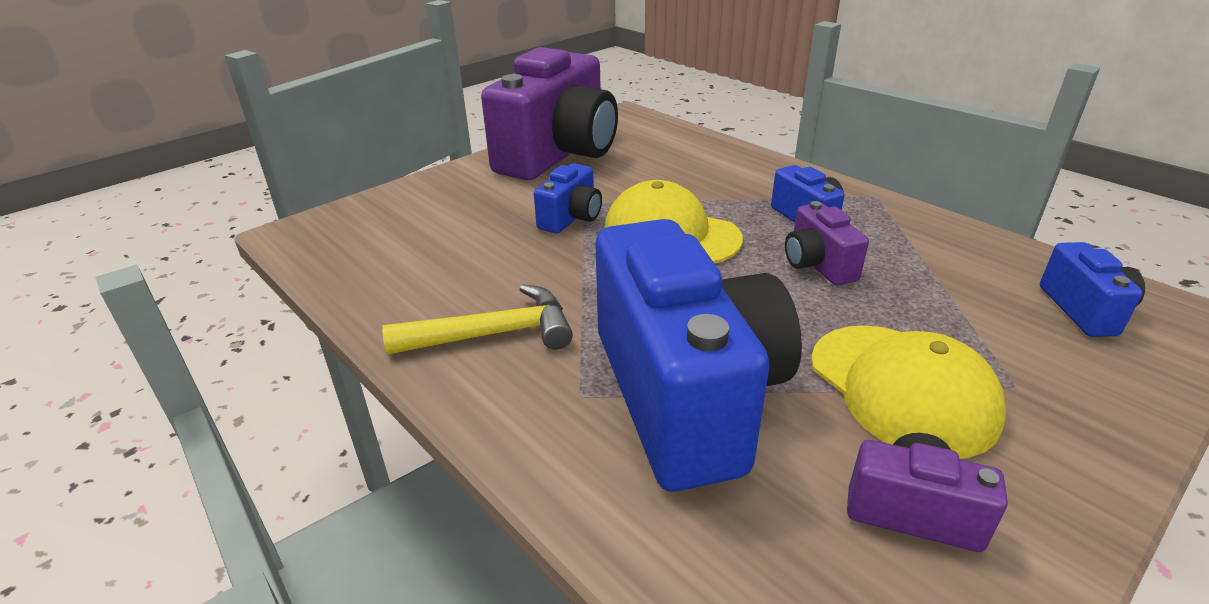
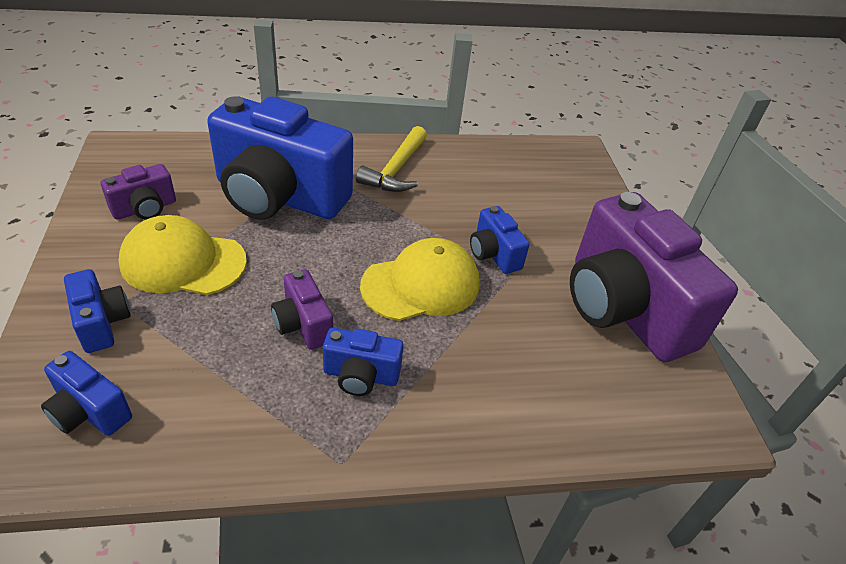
camera: 120 degrees right, 10 degrees up
purple camera [785,201,869,285] -> purple camera turned 135 degrees counterclockwise [271,269,333,350]
none -> blue camera [64,269,131,353]

